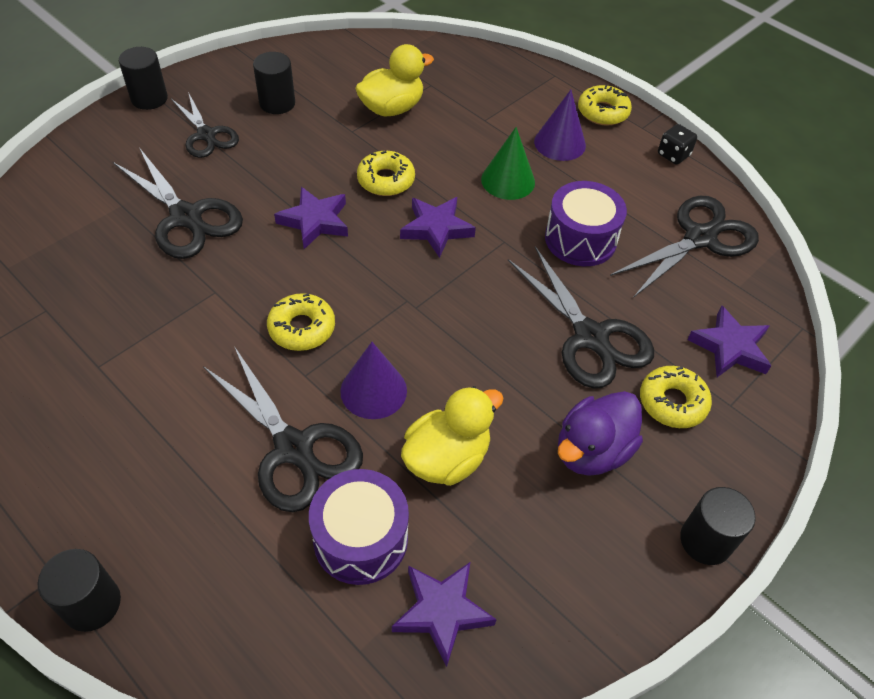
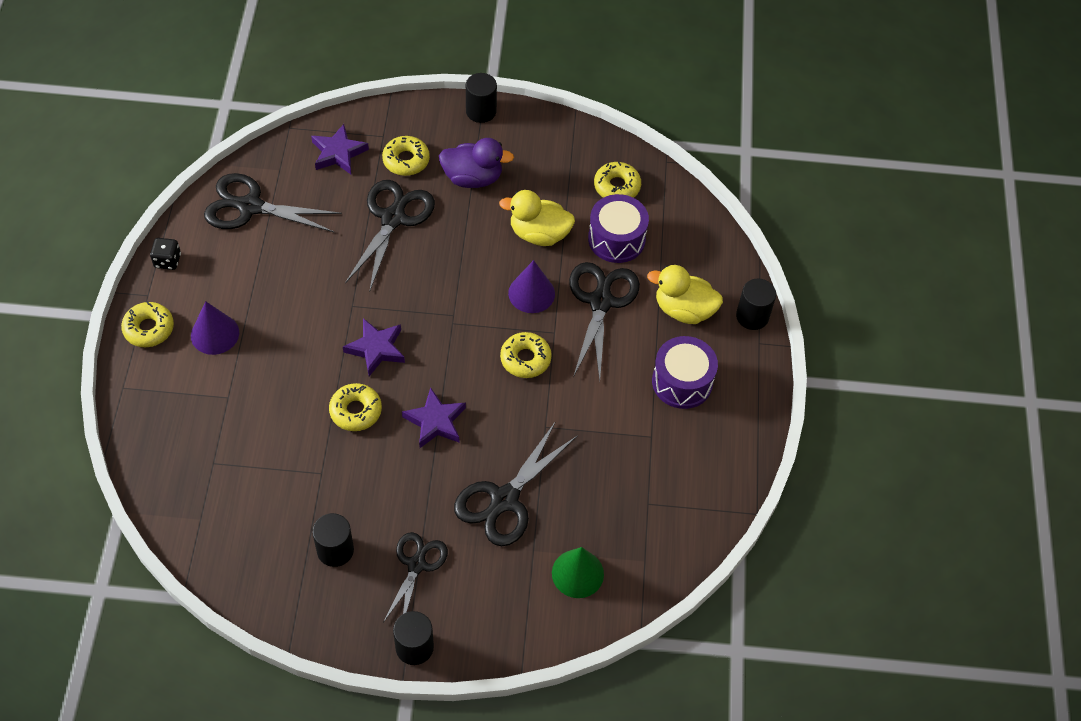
camera: 130 degrees left, 5 degrees up
black scissors [113,149,243,259] -> black scissors turned 150 degrees counterclockwise [454,421,578,546]
yellow duck [355,44,434,116] -> yellow duck moved to [647,265,723,324]
purple star [392,562,497,667] -> yellow donut [594,162,641,198]
green cone [481,127,535,200] -> green cone moved to [552,547,604,598]
purple drum [545,181,627,266] -> purple drum moved to [652,336,718,409]

